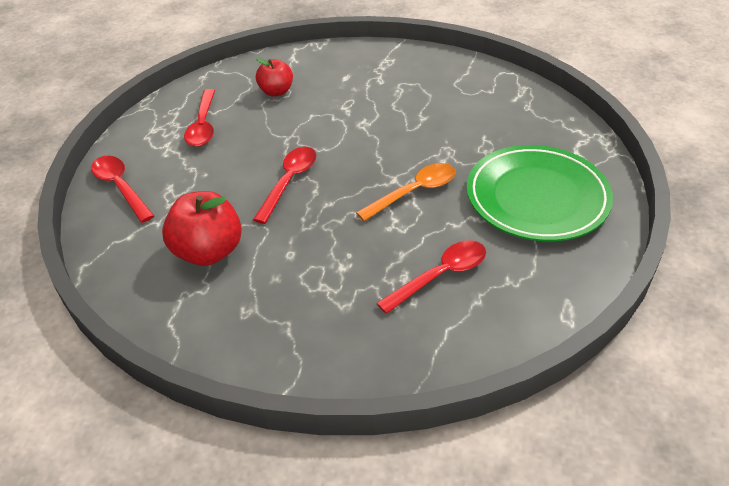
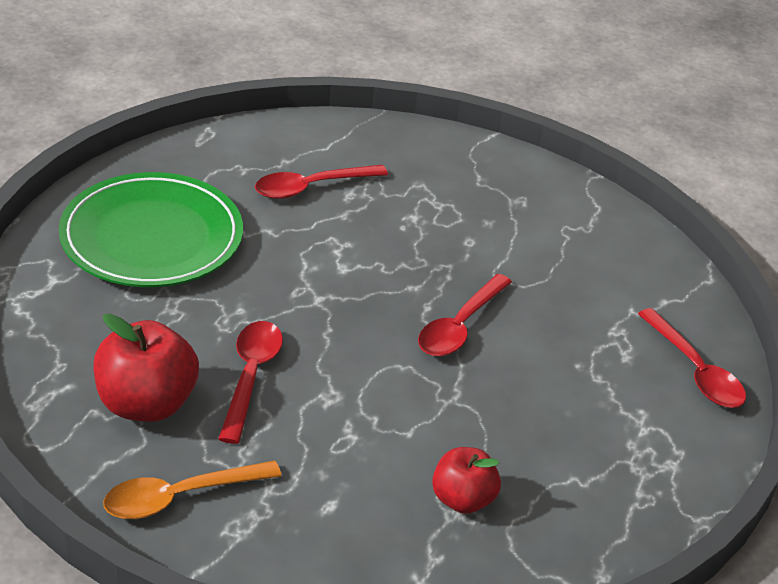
camera: 175 degrees left, 5 degrees down
red apple [162,191,242,266] -> red apple moved to [93,313,199,422]
red spoon [184,89,215,147] -> red spoon moved to [218,321,283,444]
orange spoon [356,163,456,221] -> orange spoon moved to [103,461,282,519]

